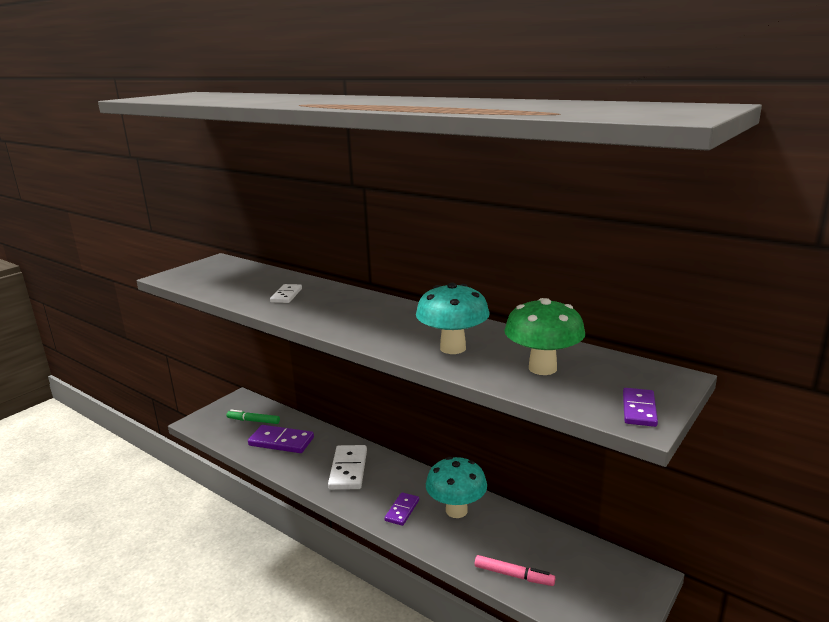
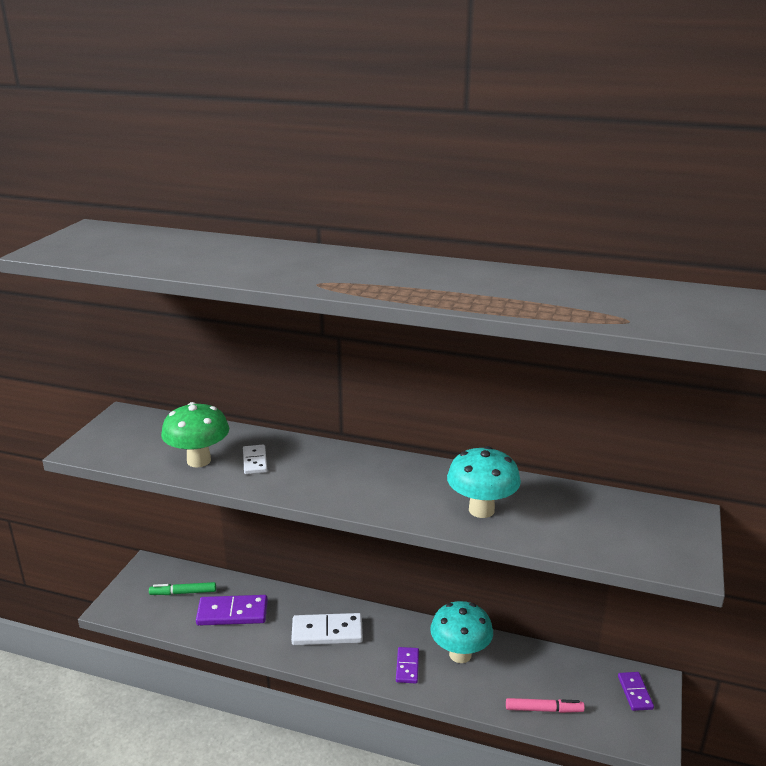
camera: 20 degrees left, 5 degrees up
white domino [328,445,367,490] -> white domino turned 75 degrees counterclockwise [291,613,363,645]
green mushroom [504,298,585,375] -> green mushroom moved to [161,402,229,468]
purple domino [623,388,658,427] -> purple domino moved to [618,672,654,711]

